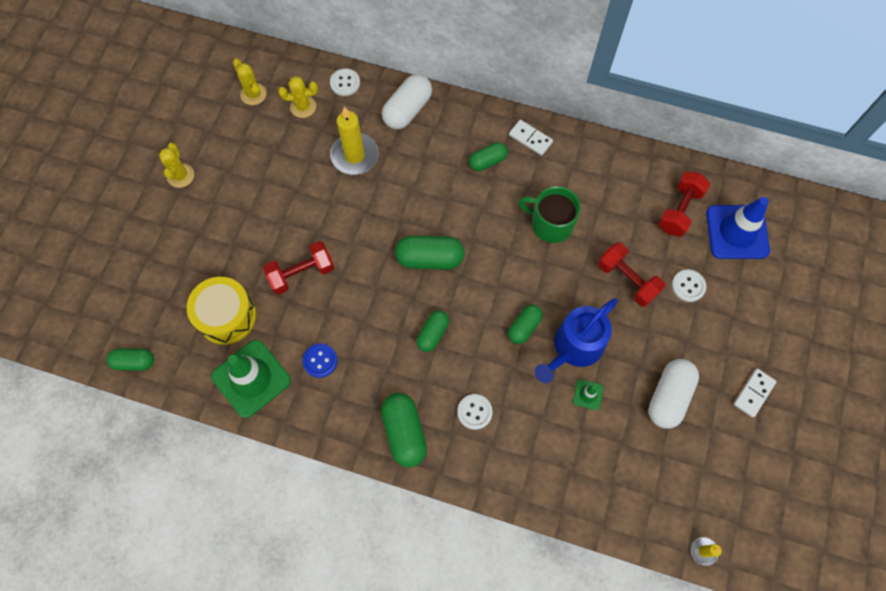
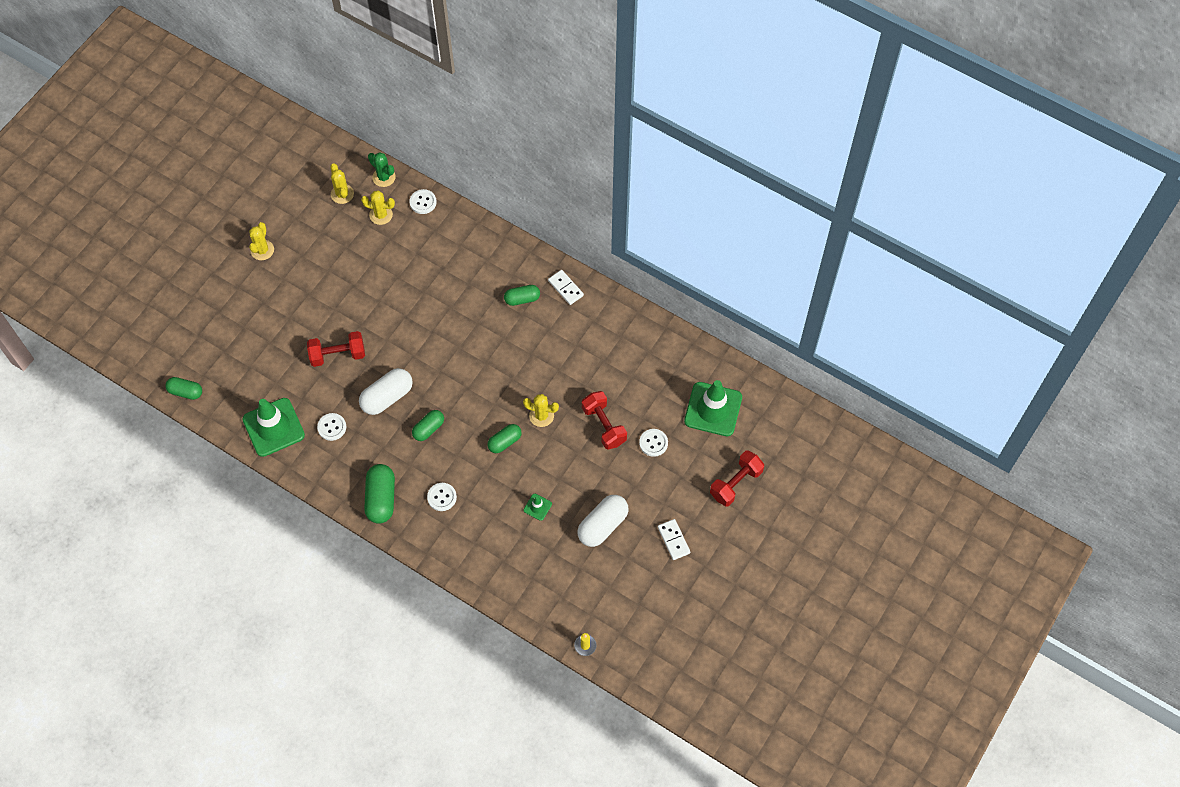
camera: 15 degrees right, 5 degrees down
yellow drum [187,277,256,345] -> none
blue button [303,343,338,378] -> white button [317,413,346,441]
yellow candle [330,106,379,175] -> none
white capsule [382,74,432,129] -> white capsule moved to [359,368,413,415]
green capsule [395,236,465,269] -> none
green mug [519,186,581,243] -> none
blue watering can [535,298,618,383] -> none
red dumbbell [658,171,710,237] -> red dumbbell moved to [710,451,764,506]
blue traffic cone [706,197,770,259] -> green traffic cone [684,380,742,436]
white domino [734,369,777,418] -> white domino turned 75 degrees counterclockwise [658,519,690,560]
none -> green cactus [368,152,396,187]
none -> yellow cactus [523,394,559,427]

